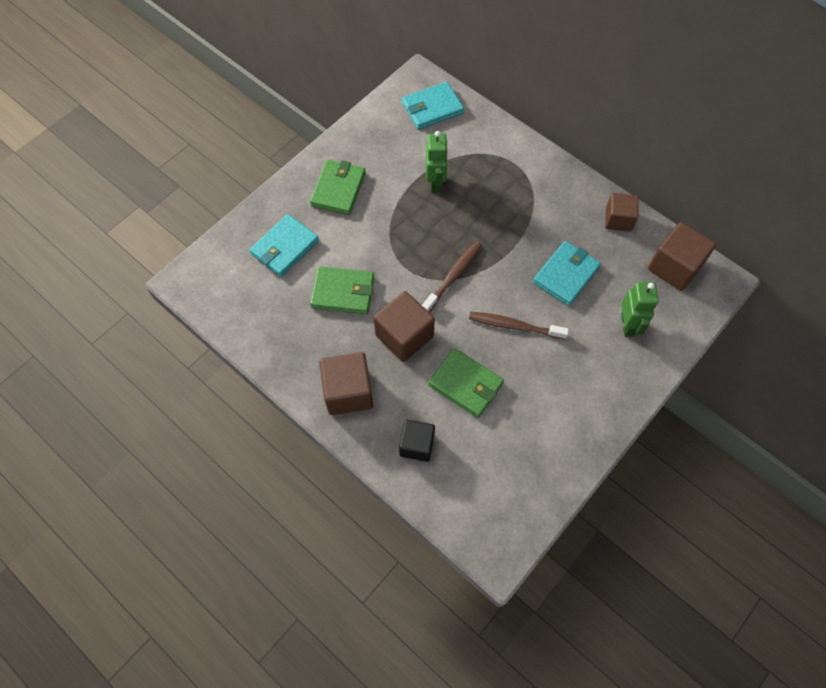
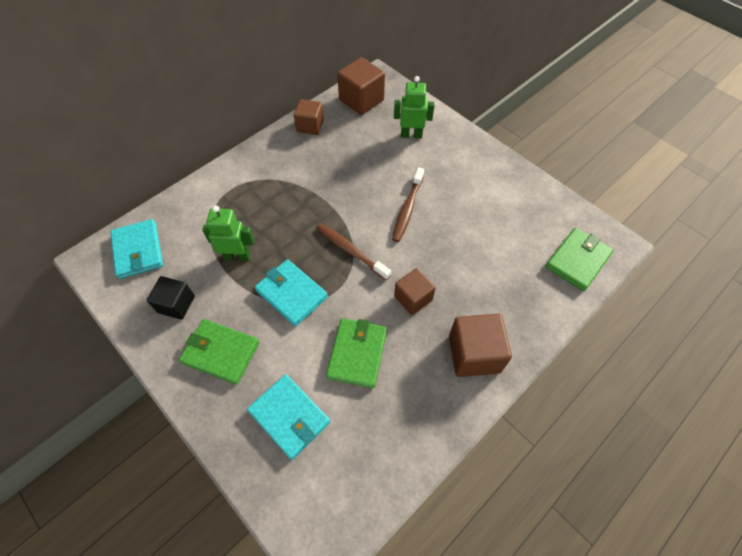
camera: 85 degrees left, 5 degrees down
brown cube [374,291,435,362] -> brown cube [394,268,436,315], size x0.66
black cube [399,420,435,462] -> black cube moved to [147,276,195,320]
green wallet [428,348,504,418] -> green wallet moved to [545,228,614,291]
turquoise wallet [533,241,601,306] -> turquoise wallet moved to [255,259,328,327]

